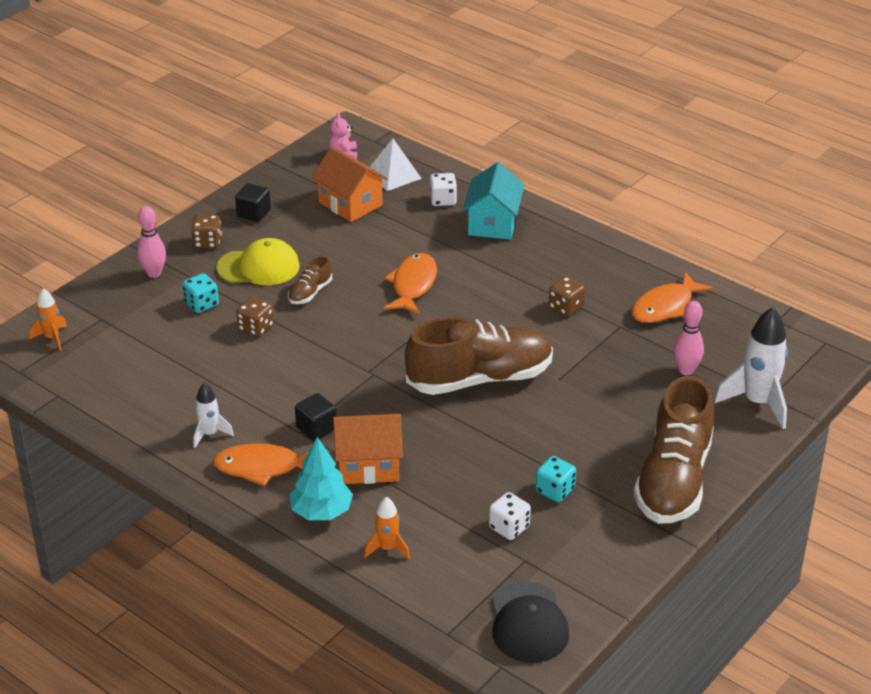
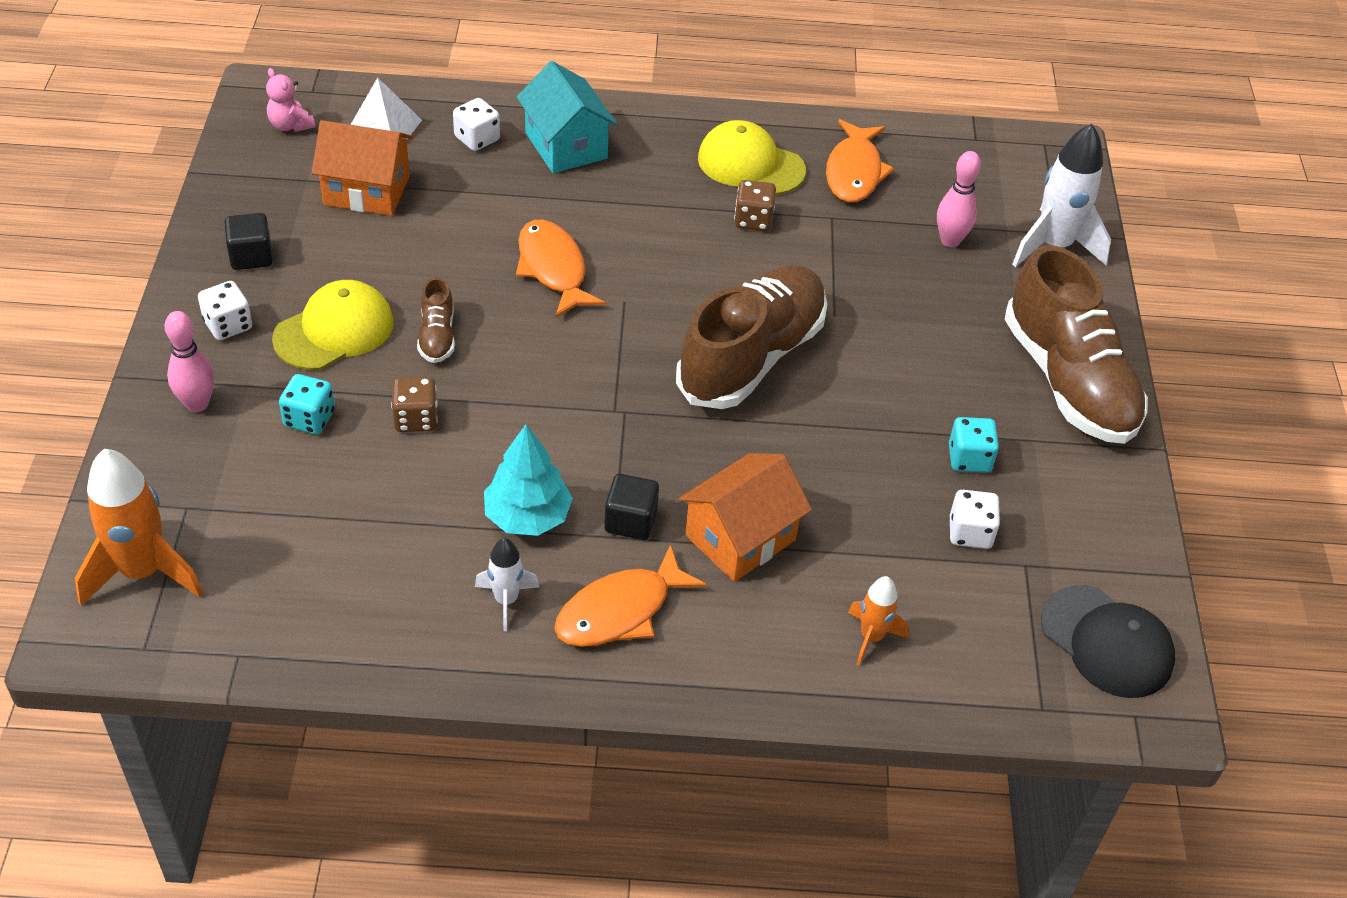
camera: 40 degrees left, 10 degrees up
orange rocket [29,288,67,351] -> orange rocket [75,449,203,606], size x1.84
brown dice [191,214,222,249] -> white dice [198,281,252,340]
turquoise tree [289,437,353,520] -> turquoise tree moved to [484,424,573,536]
none -> yellow cap [698,120,806,195]

